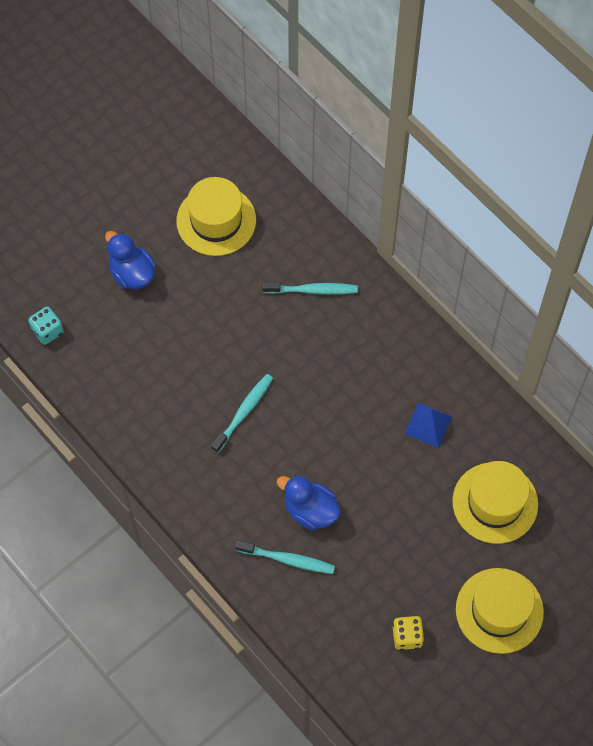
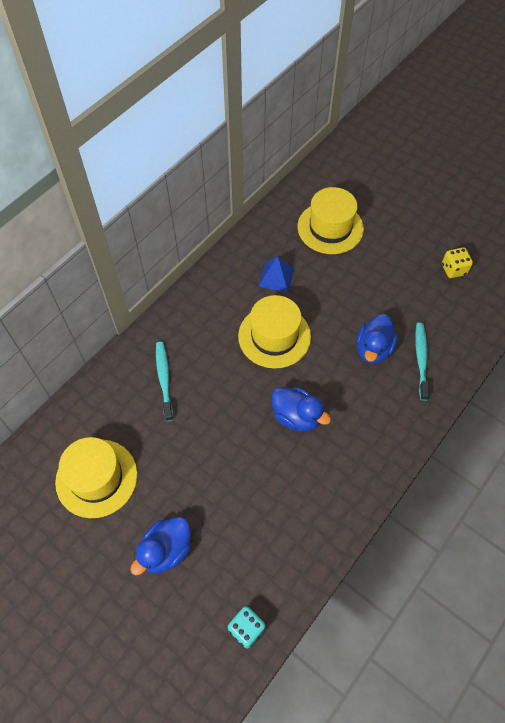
camera: 100 degrees left, 5 degrees down
turquoise toothbrush [211,374,273,453] -> blue duck [271,387,331,432]
yellow hat [456,568,544,654] -> yellow hat moved to [238,295,311,369]

